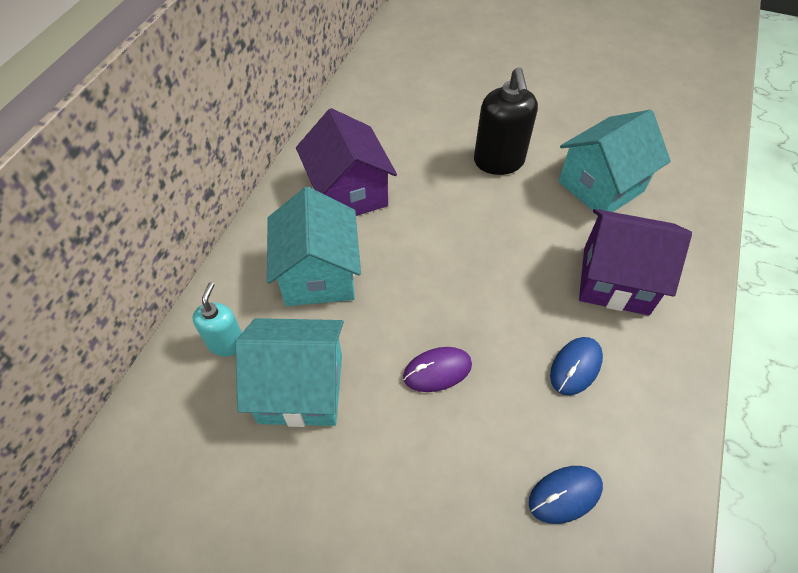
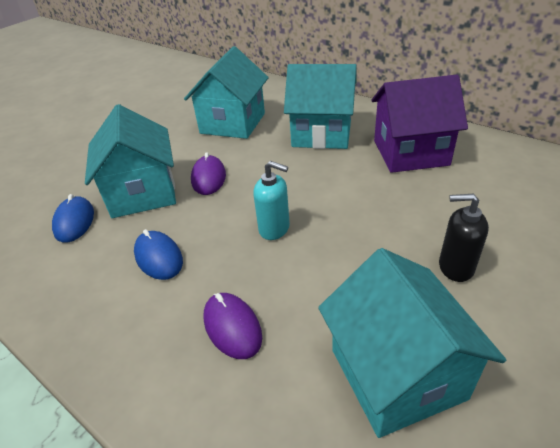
camera: 110 degrees right, 15 degrees down
turquoise soap dispenser [192,282,242,356] -> turquoise soap dispenser moved to [253,161,290,240]
black soap dispenser [474,67,538,175] -> black soap dispenser [439,194,489,282], size x0.61
purple house [579,209,692,315] -> purple mouse [204,293,262,359]
none -> turquoise house [85,104,176,218]

